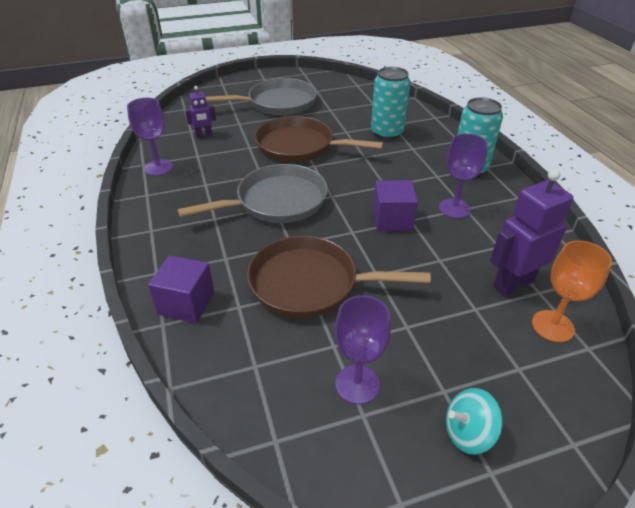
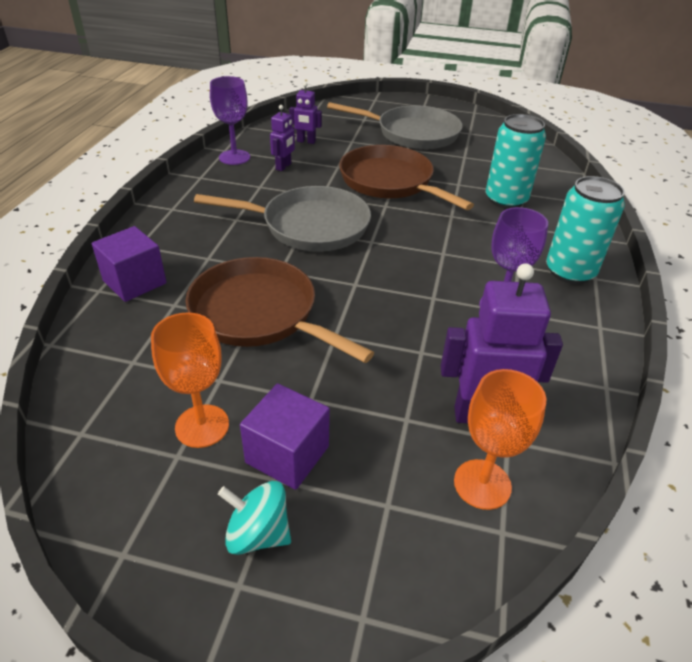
camera: 30 degrees right, 0 degrees up
purple goblet [335,295,391,404] -> orange goblet [151,312,229,448]
purple cube [373,180,418,231] -> purple cube moved to [240,383,330,490]
none -> purple robot [270,105,295,171]

